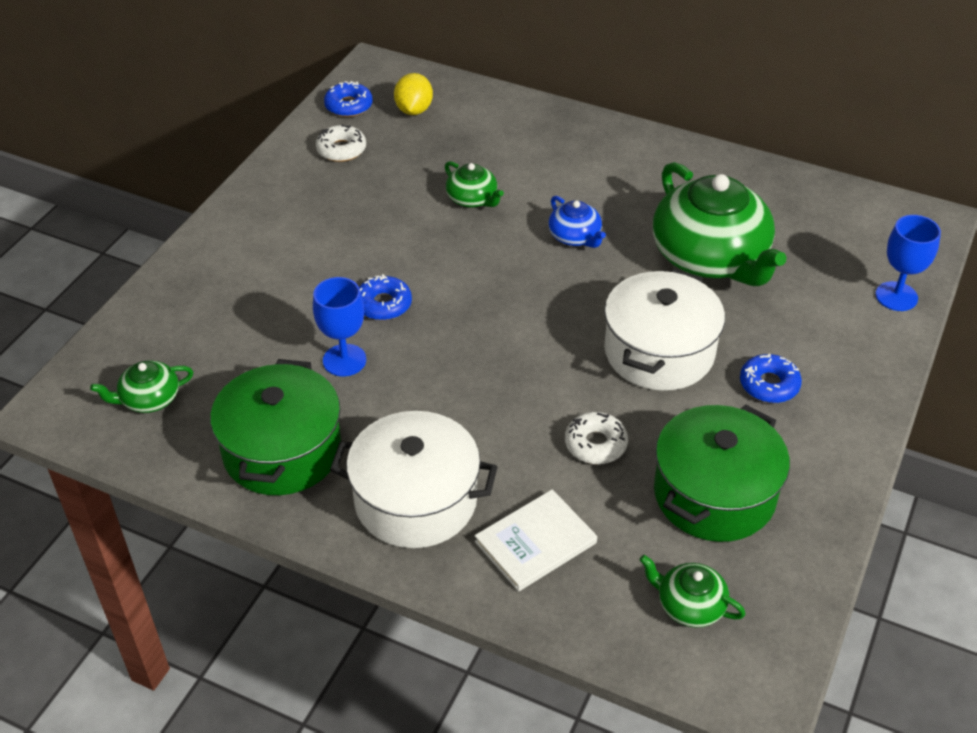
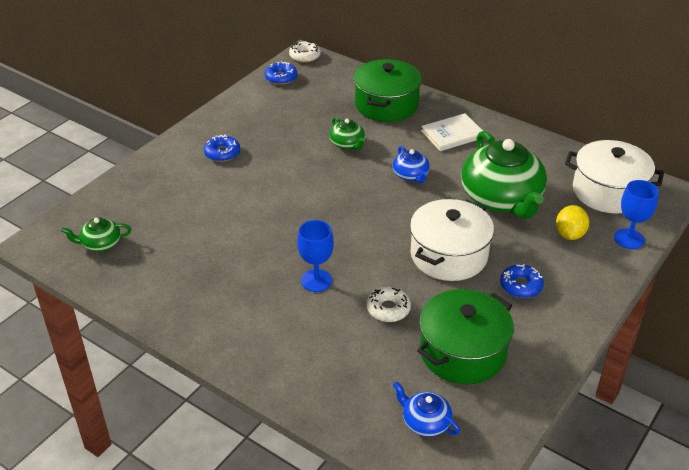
camera: 10 degrees right, 5 degrees down
green pot [210,359,341,495] -> green pot moved to [353,59,422,122]
blue goblet [313,277,366,376] -> blue goblet moved to [297,220,334,292]
white donut [316,125,366,162] -> white donut moved to [289,41,321,63]
white pot [330,411,498,548] -> white pot moved to [565,140,664,214]
blue donut [359,274,412,320] -> blue donut moved to [204,135,240,162]
yellow lemon [394,73,433,115] -> yellow lemon moved to [556,205,589,240]
white book [475,489,597,591] -> white book moved to [421,113,483,151]
green teapot [640,555,746,628] -> blue teapot [393,381,460,437]

